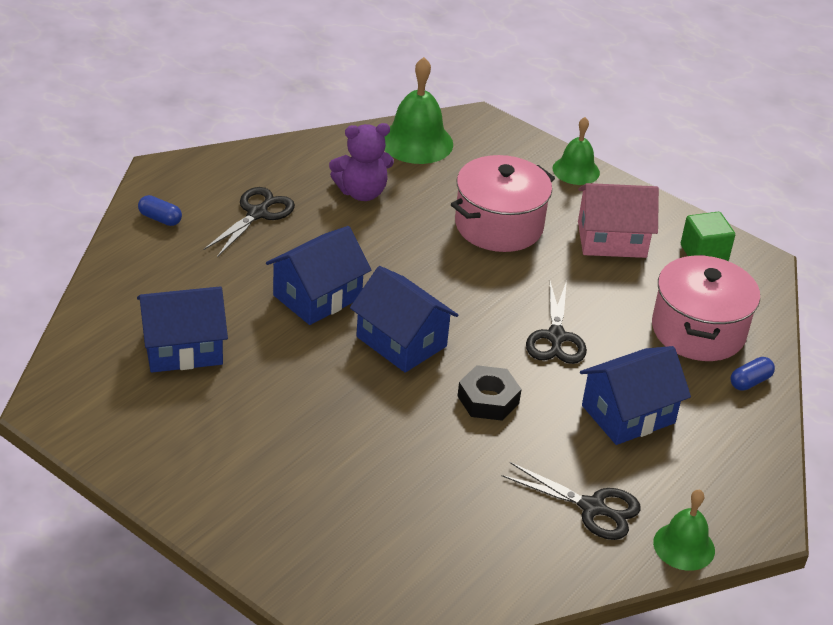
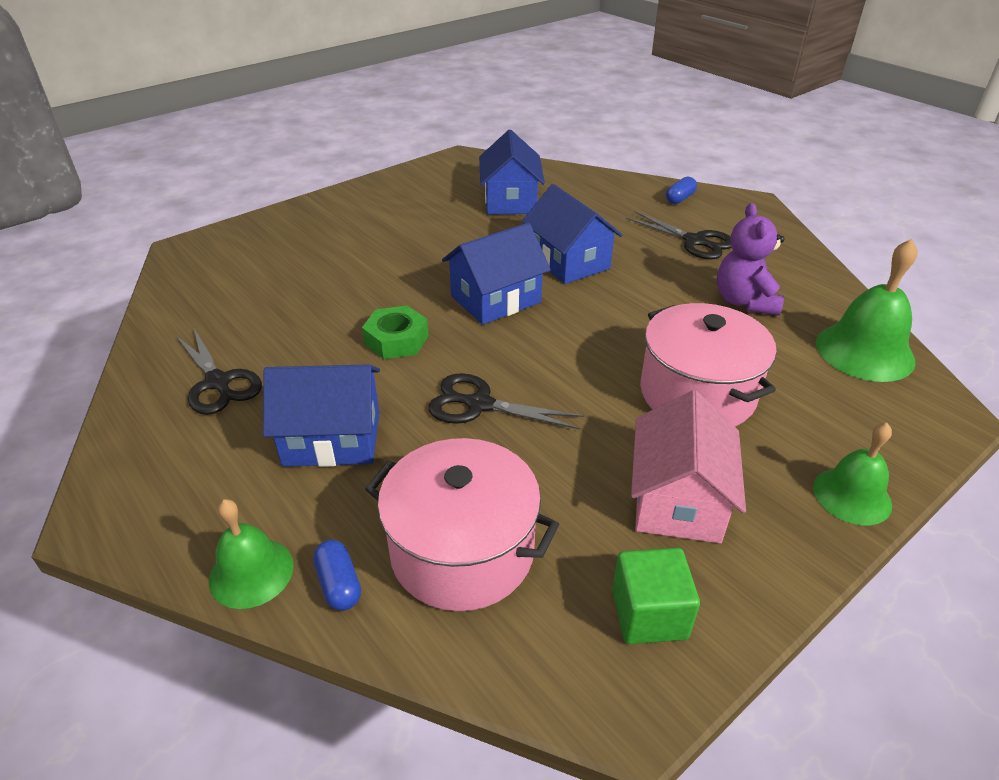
camera: 105 degrees right, 0 degrees up
black nut [458,365,521,421] -> green nut [362,305,429,359]
black scissors [502,462,641,540] -> black scissors turned 75 degrees counterclockwise [176,329,262,415]
blue house [580,346,691,445] -> blue house turned 75 degrees counterclockwise [263,364,380,467]
green bell [653,489,715,571] -> green bell moved to [209,499,294,609]

